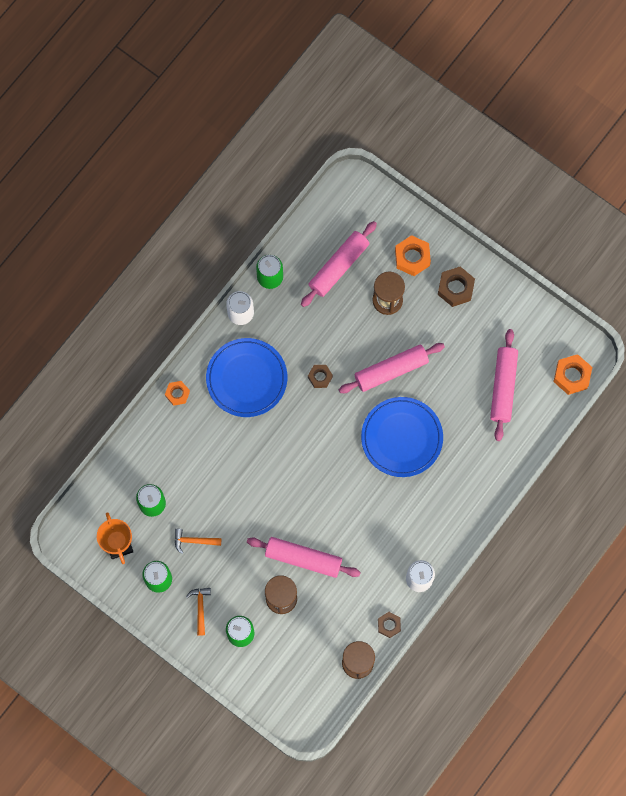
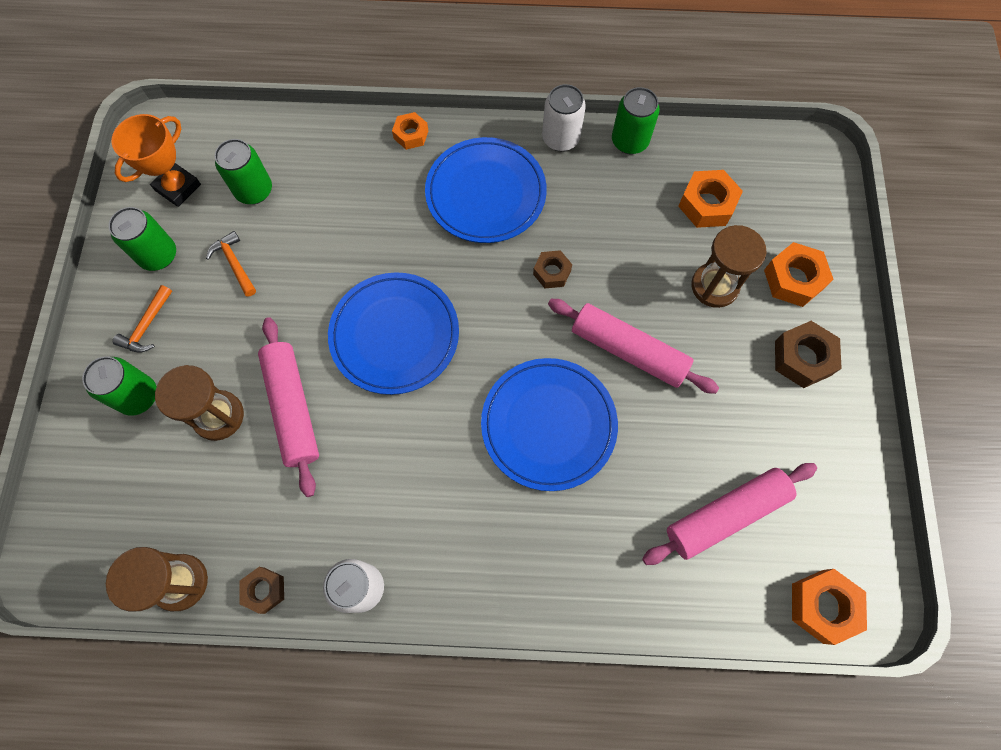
camera: 55 degrees right, 5 degrees down
orange hammer [186,588,211,636] -> orange hammer turned 150 degrees clockwise [112,285,172,353]
pink rolling pin [301,221,377,307] -> orange nut [678,170,743,228]
none -> blue plate [328,272,459,395]

